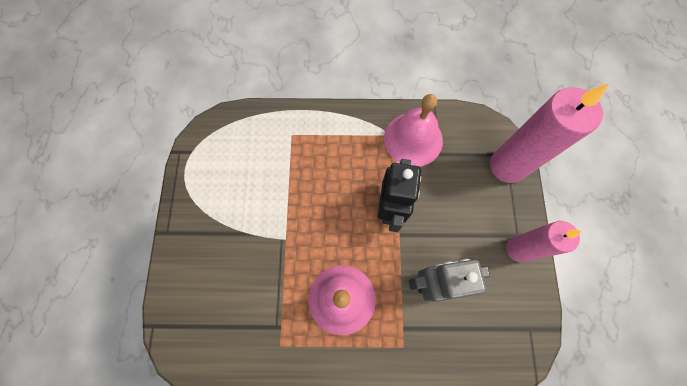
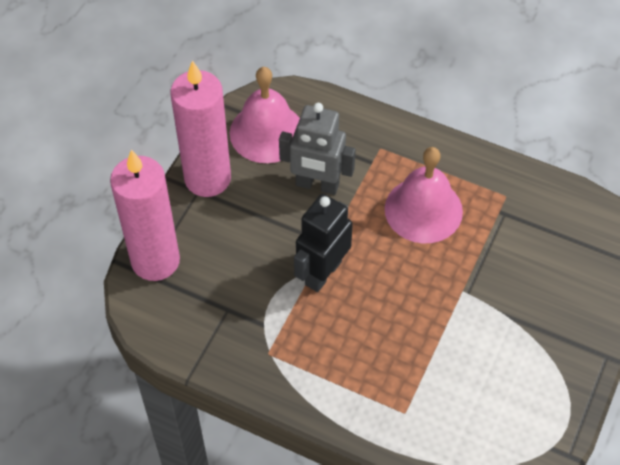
camera: 155 degrees left, 15 degrees down
pink bell [384,94,443,167] -> pink bell moved to [230,67,300,163]
pink candle [506,221,582,262] -> pink candle [170,60,231,197], size x1.55

